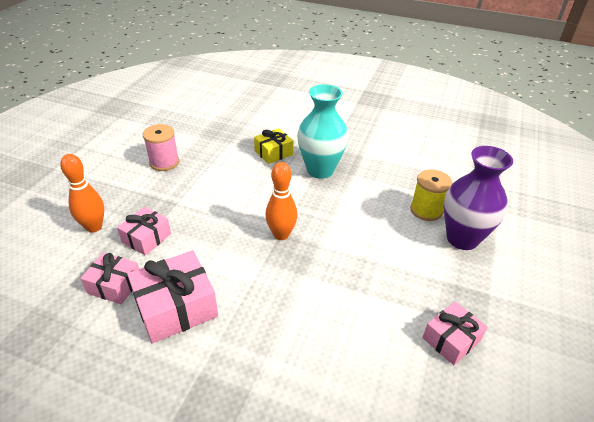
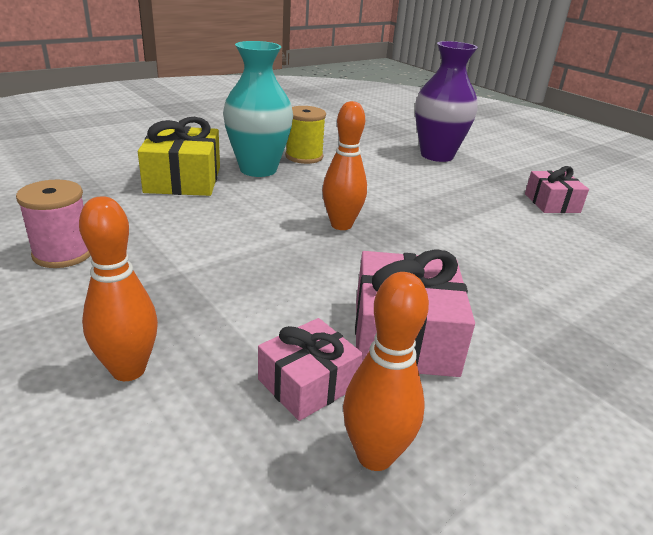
camera: 60 degrees left, 10 degrees down
pink gift [117,207,171,256] -> none
yellow gift [254,128,293,164] -> yellow gift [138,117,220,196], size x1.61
yellow spool [410,169,452,221] -> yellow spool moved to [285,106,326,164]
none -> orange bowling pin [343,272,429,471]

